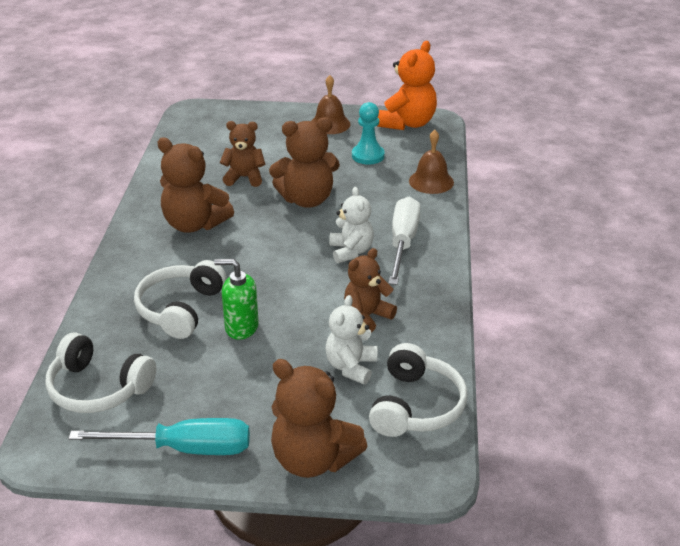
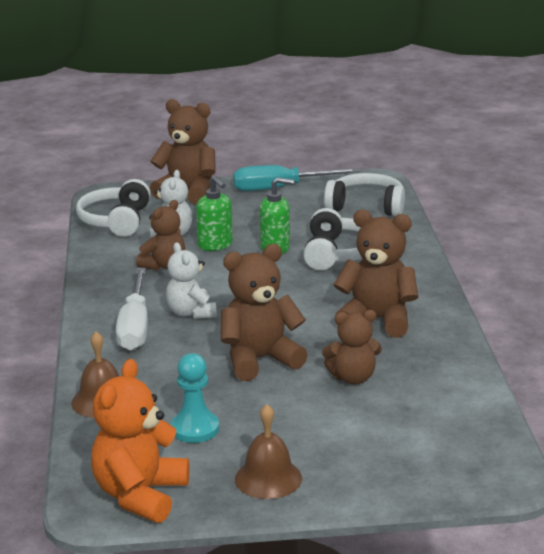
camera: 170 degrees right, 10 degrees down
none -> green soap dispenser [196,176,233,251]

